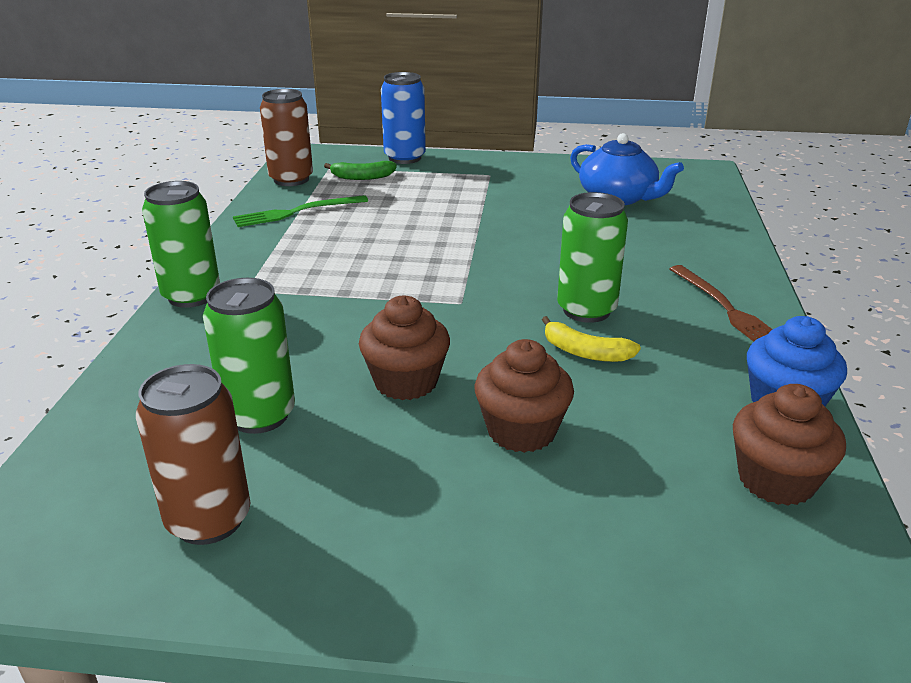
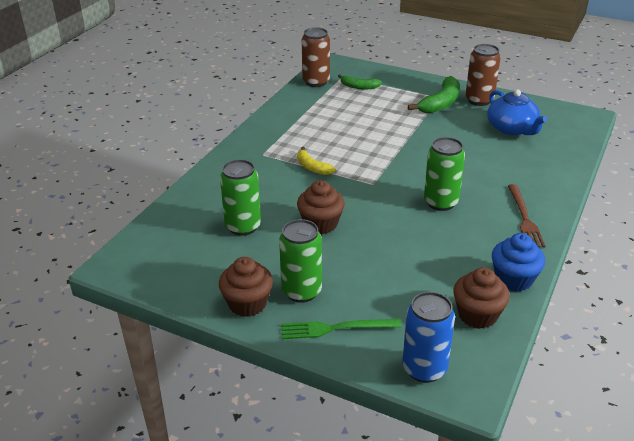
camera: 20 degrees right, 5 degrees up
brown can [136,364,250,545] -> brown can moved to [465,44,501,106]
green can [142,181,220,308] -> green can moved to [279,219,322,302]
green fork [233,195,368,227] -> green fork moved to [281,319,402,339]
blue can [381,72,426,164] -> blue can moved to [402,292,455,383]
brown cupcake [474,339,574,453] -> brown cupcake moved to [219,257,273,317]
yellow banana [542,316,641,362] -> yellow banana moved to [297,147,336,175]
none -> green banana [408,76,460,113]

